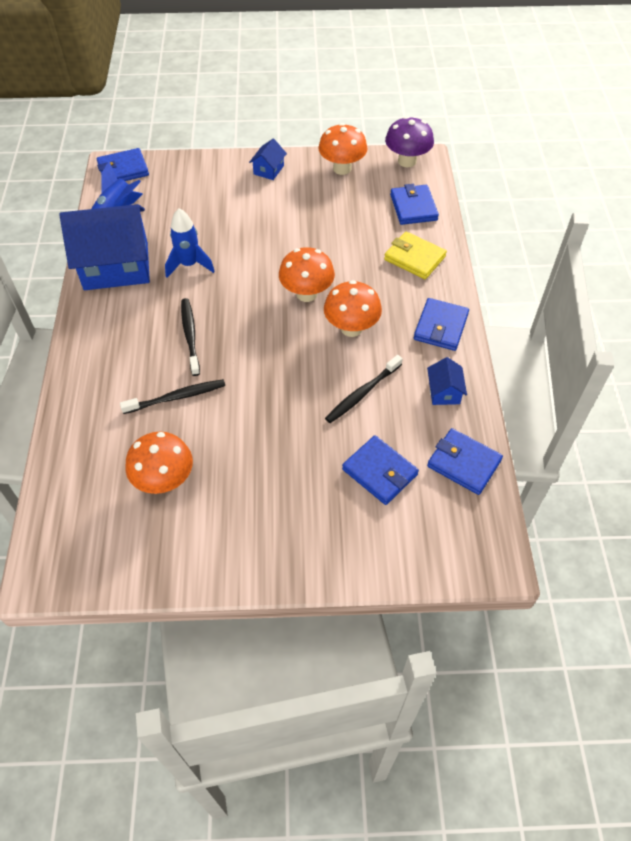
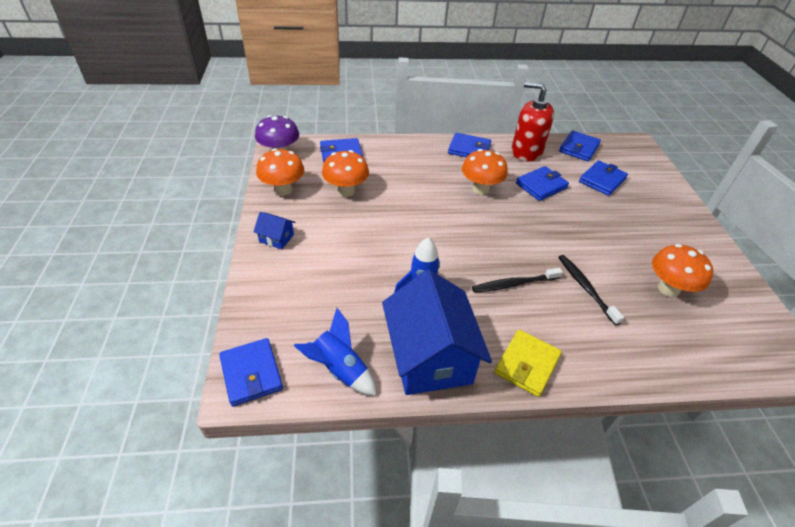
camera: 95 degrees left, 10 degrees down
orange mushroom [279,247,335,302] -> orange mushroom moved to [322,150,369,197]
black toothbrush [325,355,403,423] -> blue wallet [516,166,569,201]
yellow wallet [384,232,447,279] -> yellow wallet moved to [494,330,562,397]
blue house [427,357,467,405] -> red soap dispenser [512,82,554,161]

